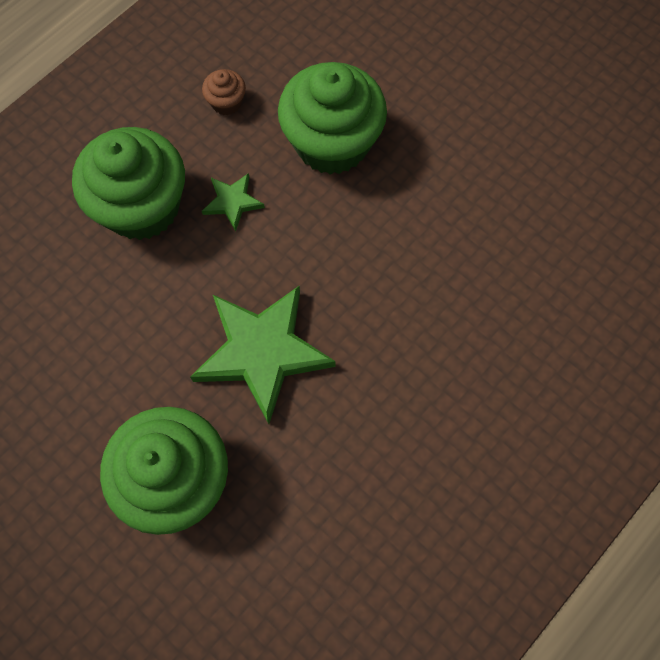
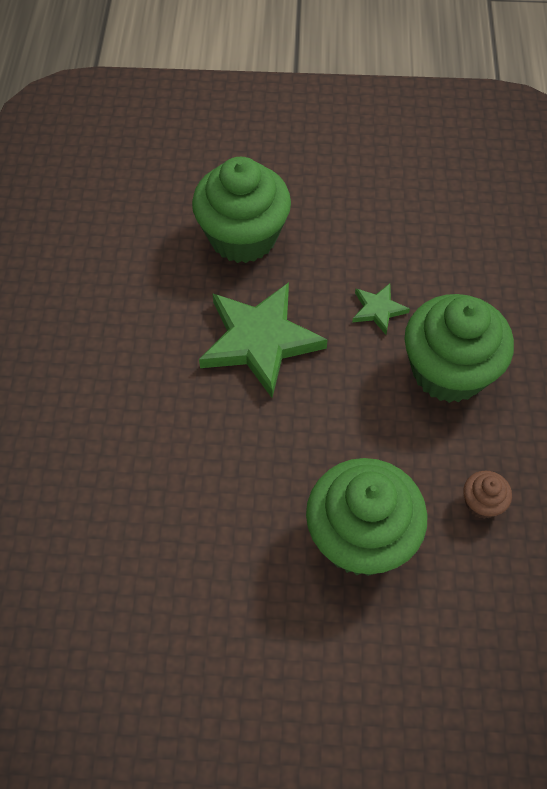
camera: 140 degrees right, 10 degrees down
green star [202,173,265,231] -> green star moved to [352,283,410,335]

